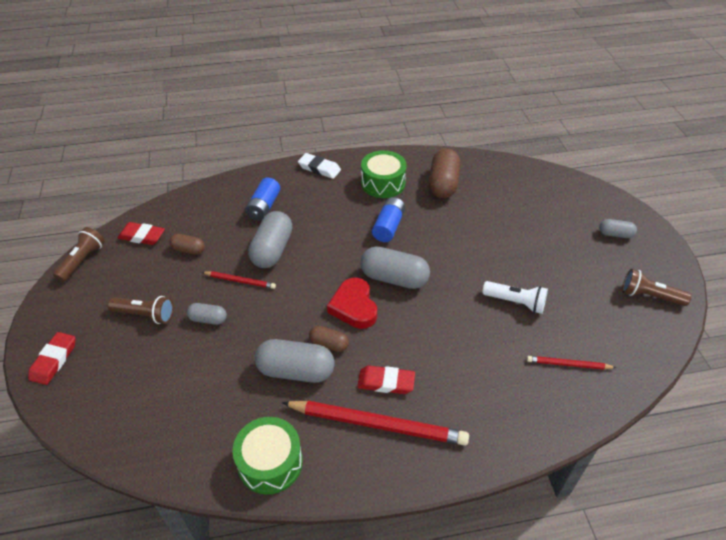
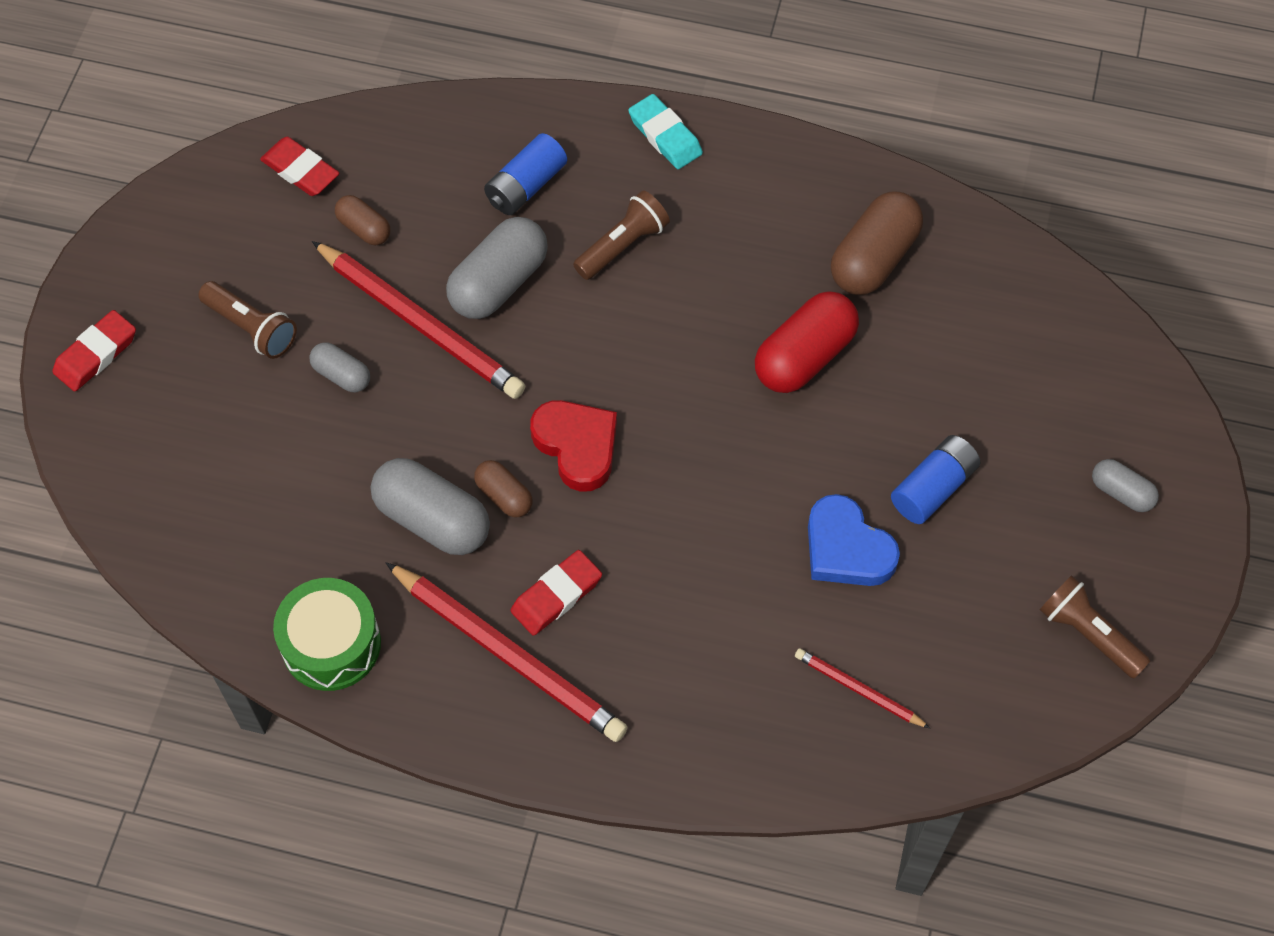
camera: 25 degrees right, 15 degrees up
brown flashlight [53,227,105,282] -> brown flashlight moved to [573,190,670,280]
red pencil [202,271,276,289] -> red pencil [312,241,525,399], size x2.01
white eraser [298,153,341,179] -> turquoise eraser [628,94,703,169]
red heart [327,277,377,329] -> red heart turned 135 degrees clockwise [530,400,617,492]
red eraser [357,365,415,394] -> red eraser turned 75 degrees counterclockwise [510,550,602,636]
grey capsule [360,246,430,289] -> none
green drum [361,150,407,198] -> none
blue battery [372,197,405,242] -> blue battery moved to [891,435,980,524]
white flashlight [482,281,548,314] -> blue heart [808,494,900,586]
none -> red capsule [755,291,859,393]

